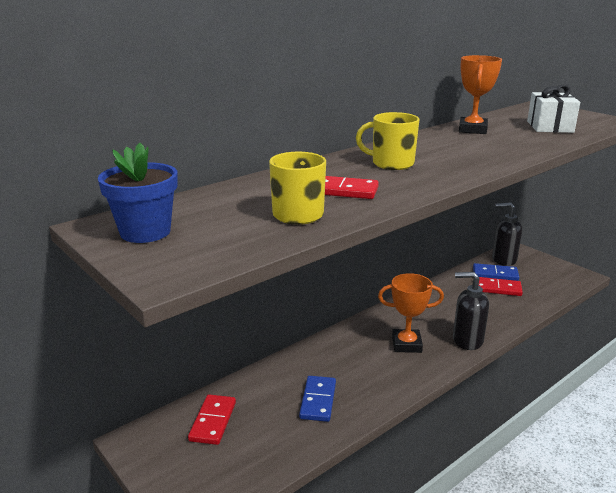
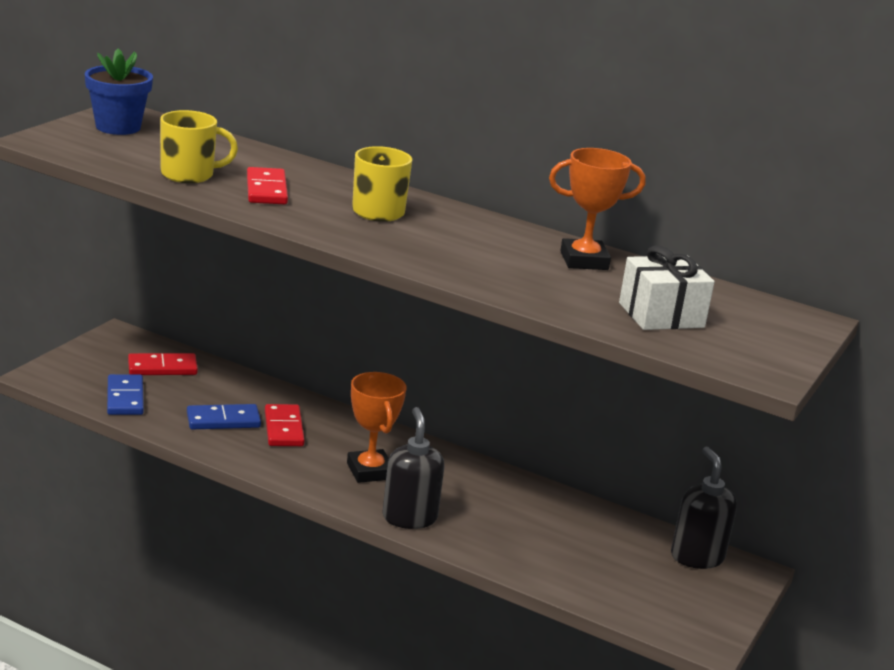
camera: 65 degrees right, 0 degrees up
blue domino [473,263,519,281] -> blue domino moved to [107,374,144,415]
red domino [479,277,523,296] -> red domino moved to [265,404,305,446]

